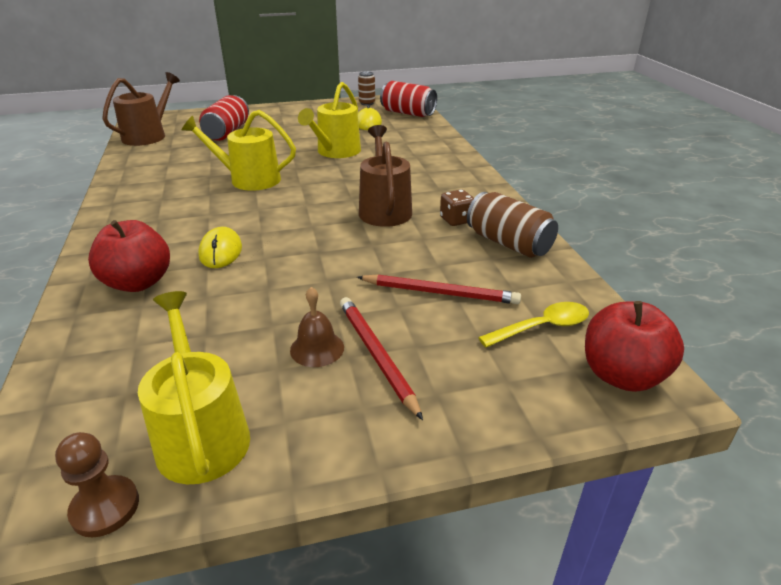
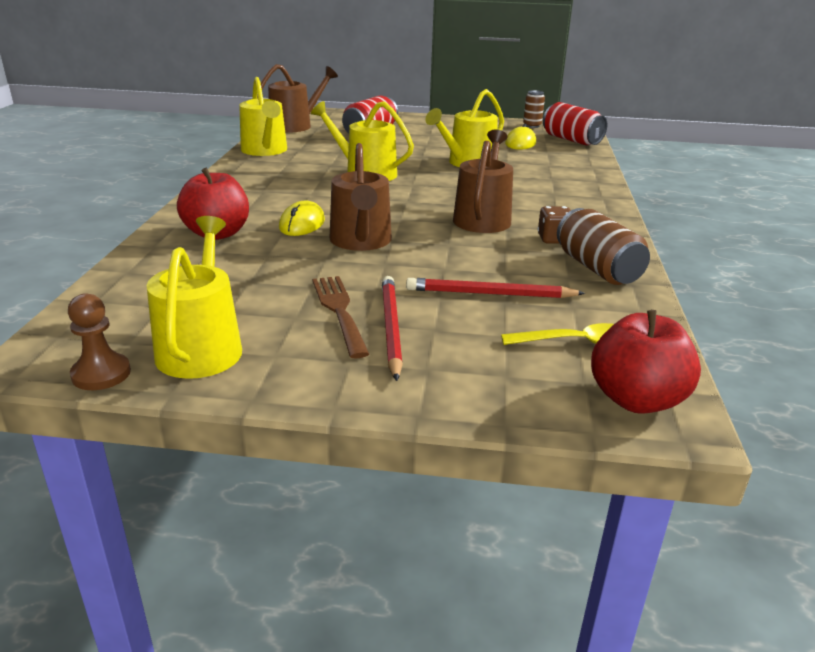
camera: 20 degrees right, 5 degrees down
brown bell [290,287,344,367] -> brown fork [312,276,369,359]
red pencil [357,274,521,304] -> red pencil turned 150 degrees clockwise [406,278,585,298]
none -> yellow watering can [239,77,287,156]
none -> brown watering can [330,143,392,251]

